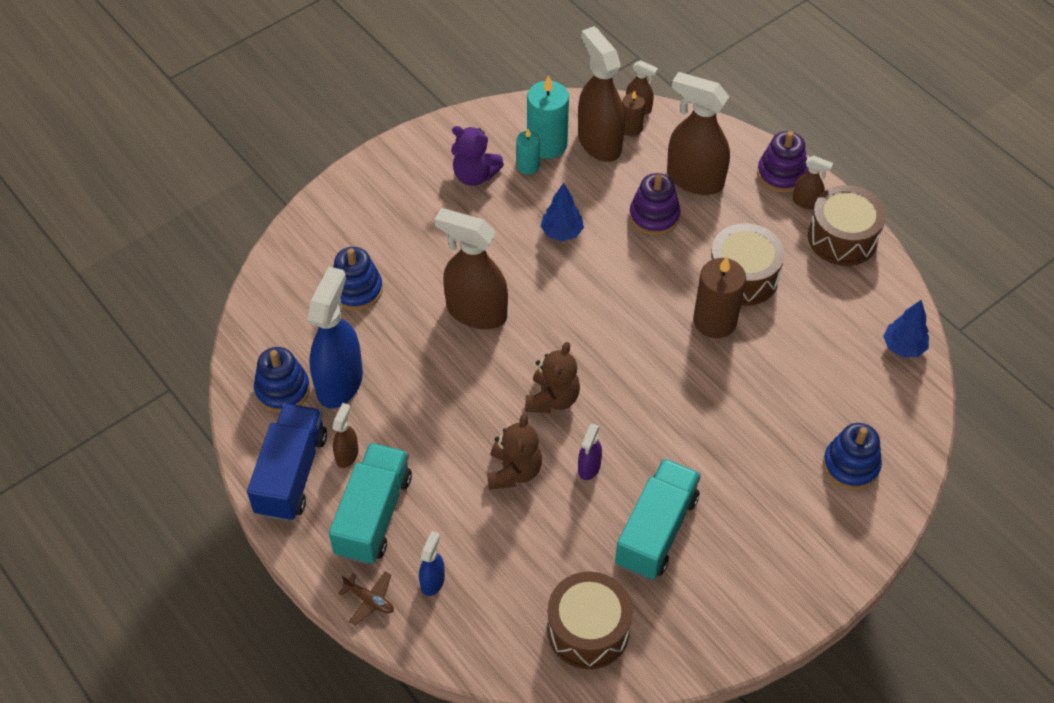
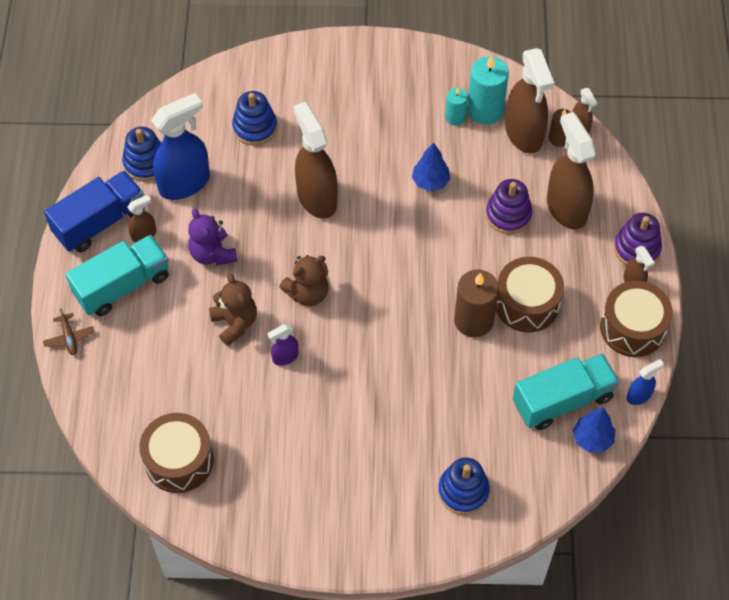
camera: 40 degrees right, 5 degrees up
blue spray bottle [419,531,445,596] -> blue spray bottle moved to [627,359,664,405]
purple teddy bear [451,126,504,186] -> purple teddy bear moved to [188,209,238,266]
brown teddy bear [487,413,542,490] -> brown teddy bear turned 75 degrees counterclockwise [209,273,257,346]
brown spray bottle [578,26,625,162] -> brown spray bottle turned 150 degrees clockwise [506,48,554,153]
turquoise truck [615,458,701,580] -> turquoise truck moved to [513,354,619,430]

